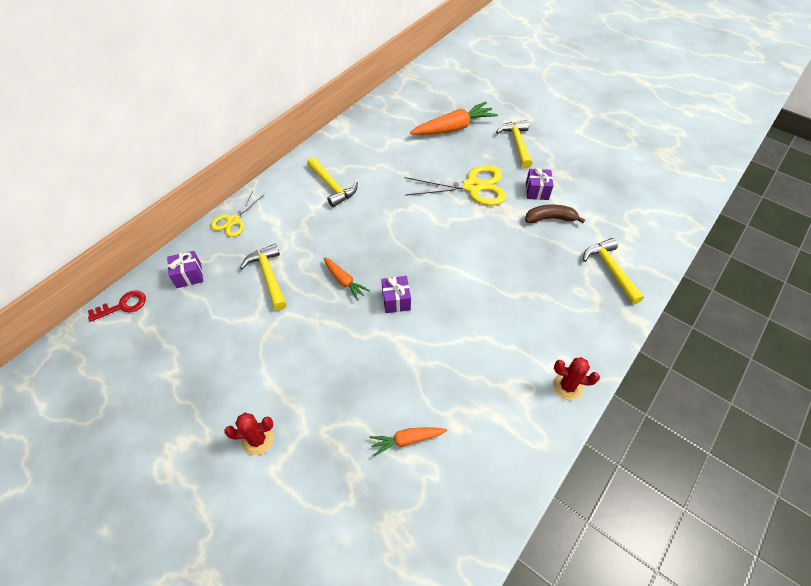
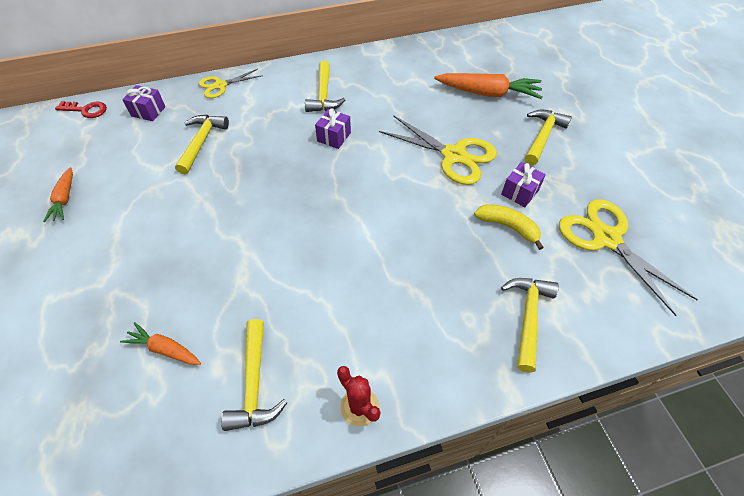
camera: 35 degrees right, 0 degrees up
red cactus [224,413,274,455] -> none
orange carrot [324,257,370,301] -> orange carrot moved to [43,167,73,222]
purple gift [381,276,411,313] -> purple gift moved to [315,108,351,149]
brown banana [525,205,585,223] -> yellow banana [474,204,544,250]
none -> yellow hammer [221,319,287,431]
none -> yellow scissors [559,199,698,316]

